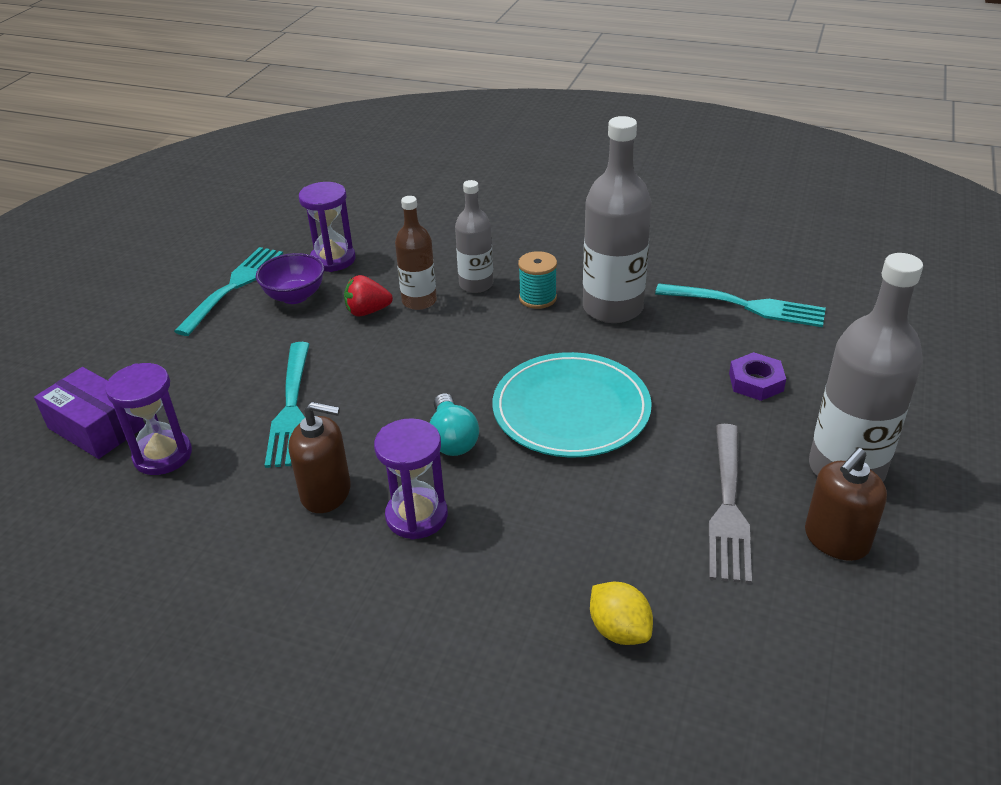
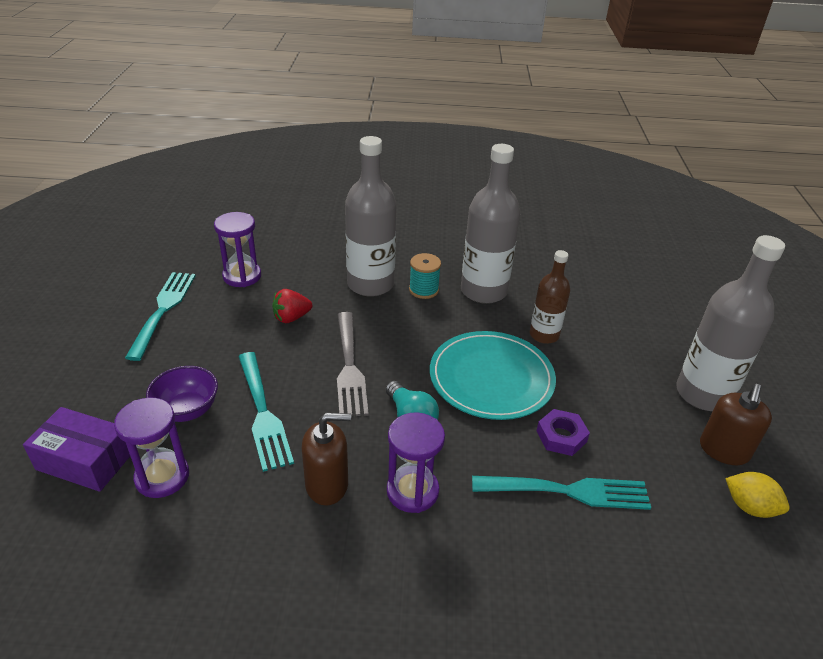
camera: 20 degrees left, 0 degrees up
purple bowl [256,253,324,304] -> purple bowl moved to [146,366,218,422]
brown bottle [395,196,437,310] -> brown bottle moved to [530,250,570,344]
grey bottle [455,180,493,293] -> grey bottle [345,136,396,297], size x1.69
yellow lemon [590,582,653,645] -> yellow lemon moved to [725,472,790,518]
turquoise fork [655,283,826,327] -> turquoise fork moved to [472,476,651,510]
grey fork [709,424,752,584] -> grey fork moved to [337,312,369,417]
purple nut [729,352,786,401] -> purple nut moved to [537,409,590,456]

